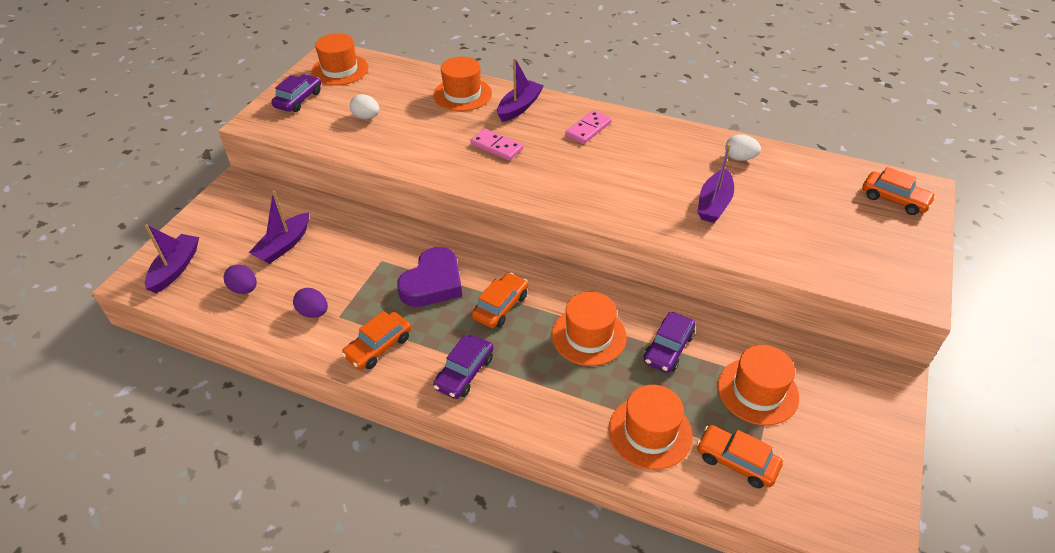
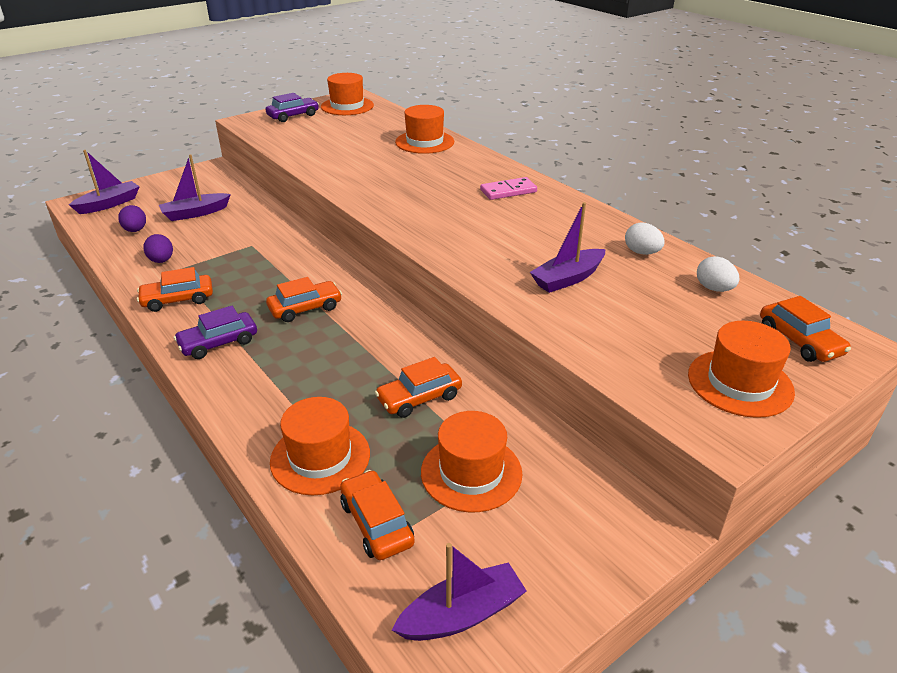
camera: 30 degrees right, 10 degrees down
white egg [350,94,379,119] -> white egg moved to [697,256,739,292]
purple heart [397,247,462,307] -> none
pink domino [470,129,523,161] -> none
purple boat [497,58,544,122] -> purple boat moved to [392,543,527,641]
orange hat [552,292,627,366] -> orange hat moved to [688,321,795,418]
purple car [644,312,695,373] -> orange car [375,357,462,418]

